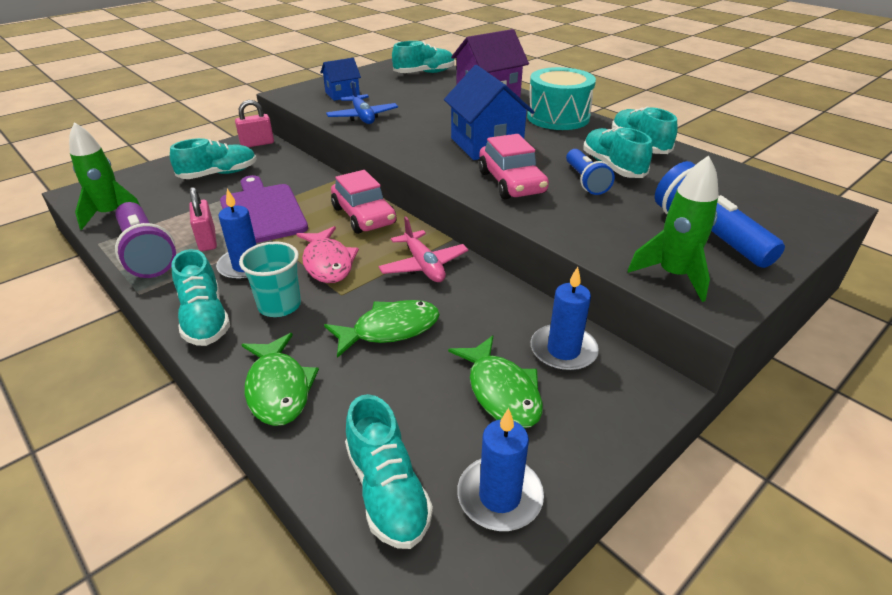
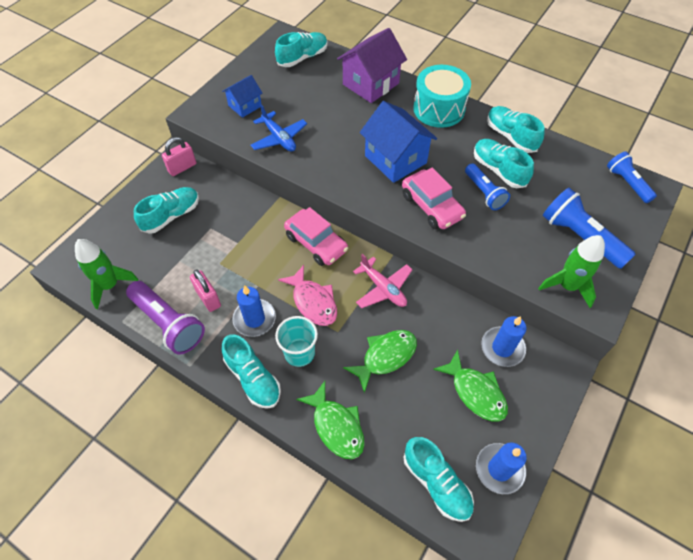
camera: 15 degrees left, 20 degrees up
purple cutting board [220,175,308,243] -> none
none -> blue flashlight [607,151,657,203]

